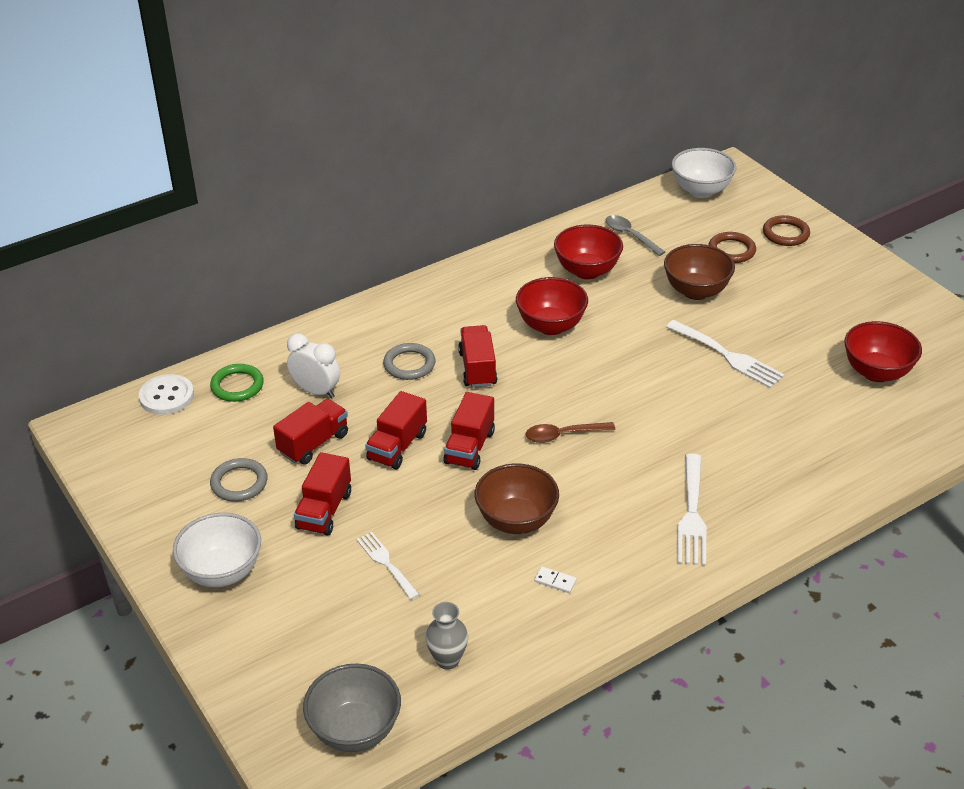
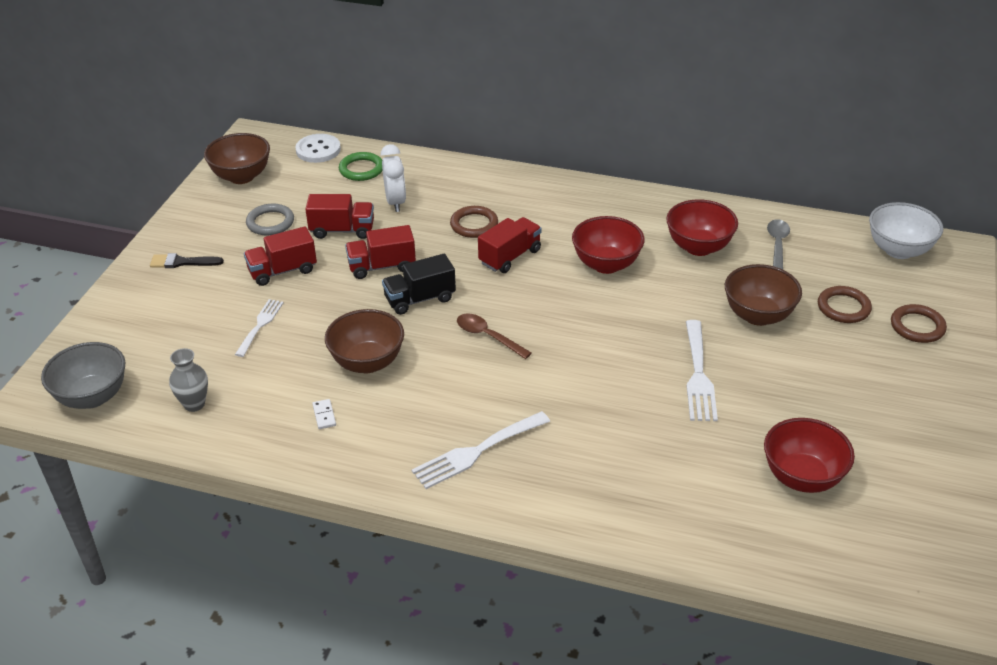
camera: 50 degrees right, 0 degrees up
white bowl [173,513,261,587] -> black brush [150,253,224,268]
grey ring [383,343,435,380] -> brown ring [450,206,498,238]
red truck [444,392,495,470] -> black truck [382,254,456,315]
none -> brown bowl [204,133,270,184]

